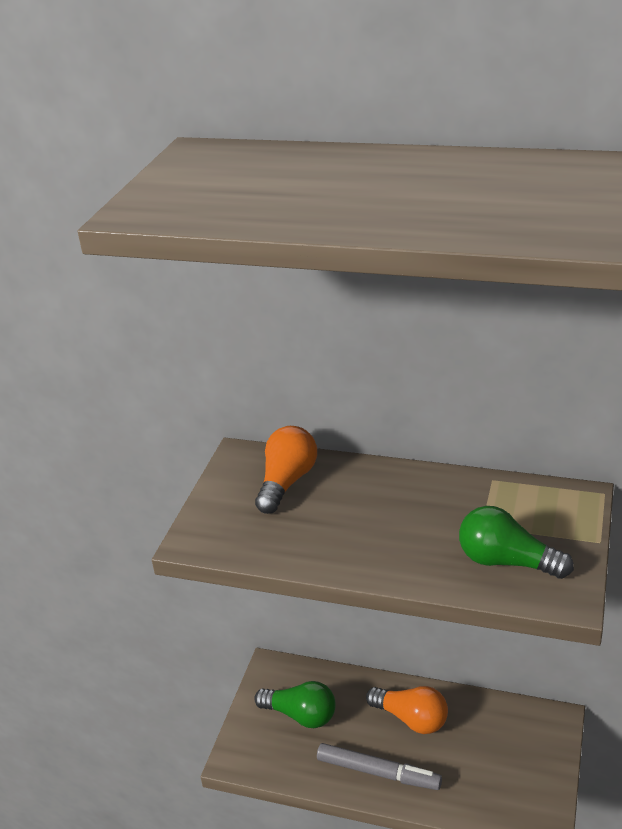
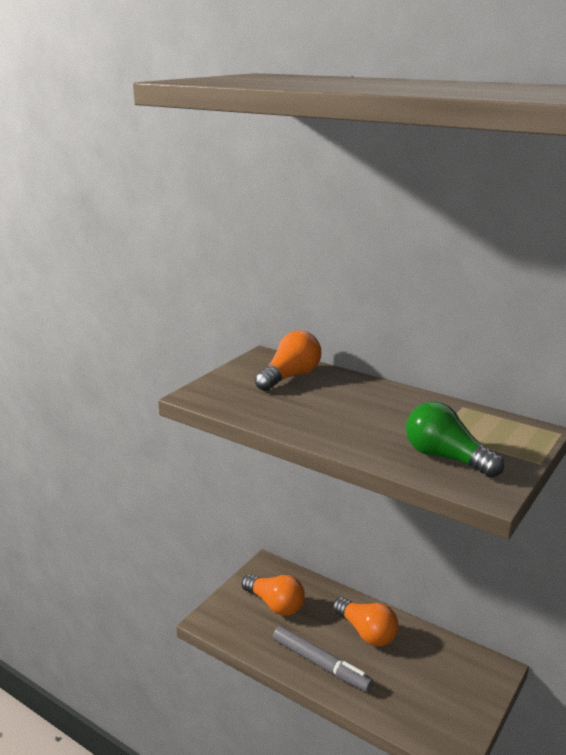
camera: 15 degrees right, 10 degrees down
green light bulb [254,681,336,728] -> orange light bulb [242,574,305,616]

